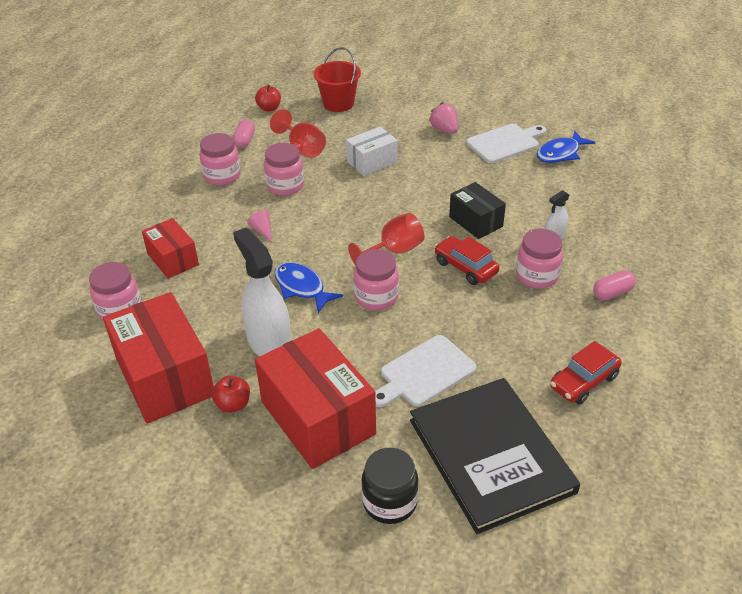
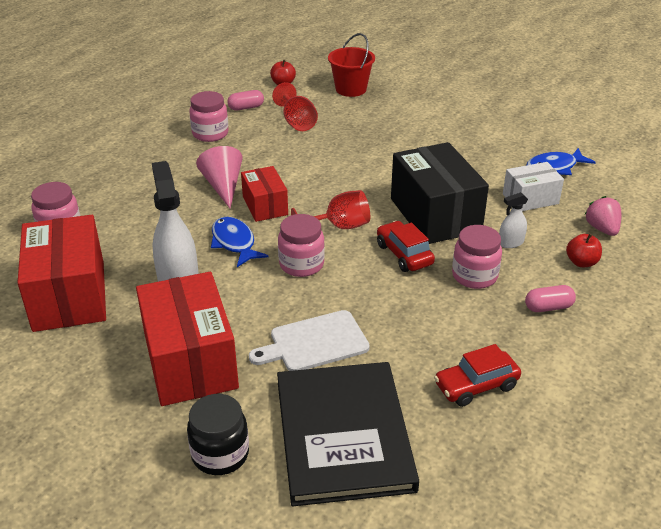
camera: 15 degrees right, 5 degrees down
red box [142,218,199,279] -> red box moved to [241,166,288,222]
red apple [212,375,250,413] -> red apple moved to [566,234,602,267]
pink capsule [232,119,255,148] -> pink capsule turned 45 degrees clockwise [227,90,264,111]
pink cone [247,210,272,242] -> pink cone [196,146,242,209], size x1.93
pink jar [264,143,304,196] -> none
white box [346,126,398,176] -> white box moved to [503,162,564,211]
pink strawberry [429,102,458,134] -> pink strawberry moved to [584,196,621,236]
black box [449,182,506,239] -> black box [391,142,489,244], size x1.79
white cutting board [466,124,546,163] -> none

